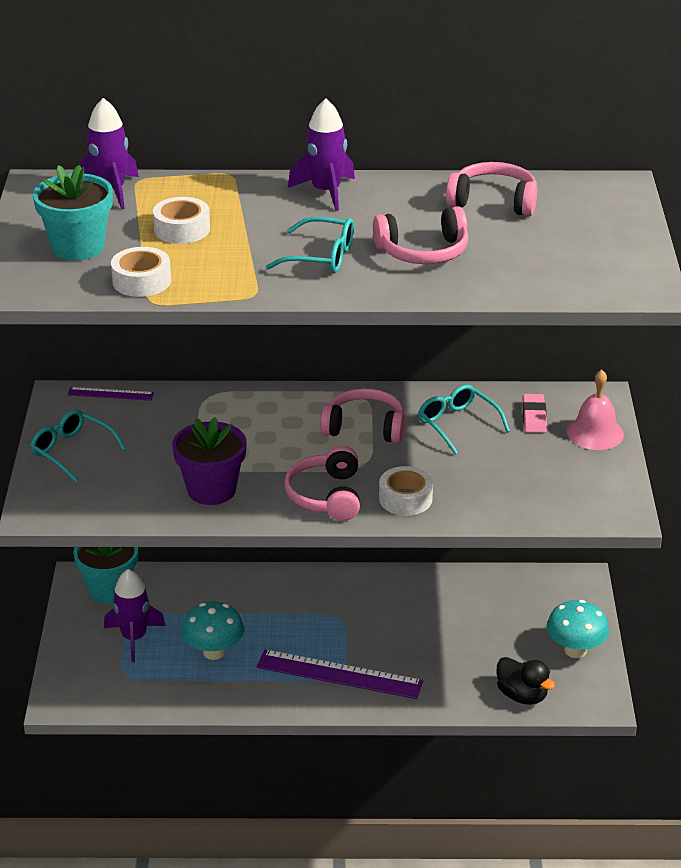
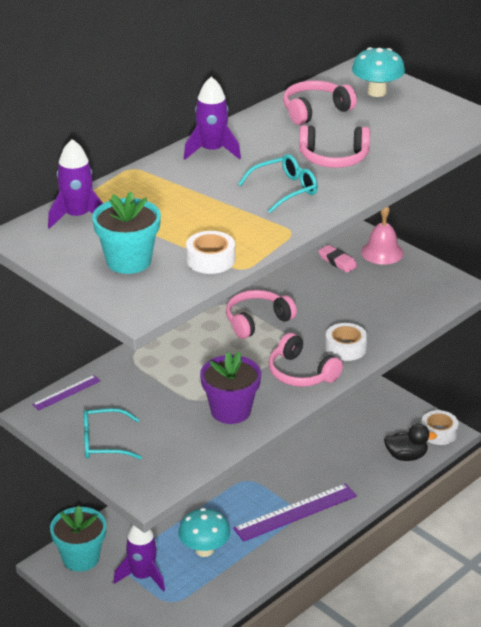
camera: 45 degrees left, 0 degrees up
white tape [153,197,210,244] -> white tape moved to [421,410,459,445]
pink headphones [373,206,469,264] -> pink headphones turned 60 degrees clockwise [299,125,370,168]
turquoise glasses [418,385,510,455] -> none
turquoise mushroom [546,600,609,658] -> turquoise mushroom moved to [352,47,405,97]

